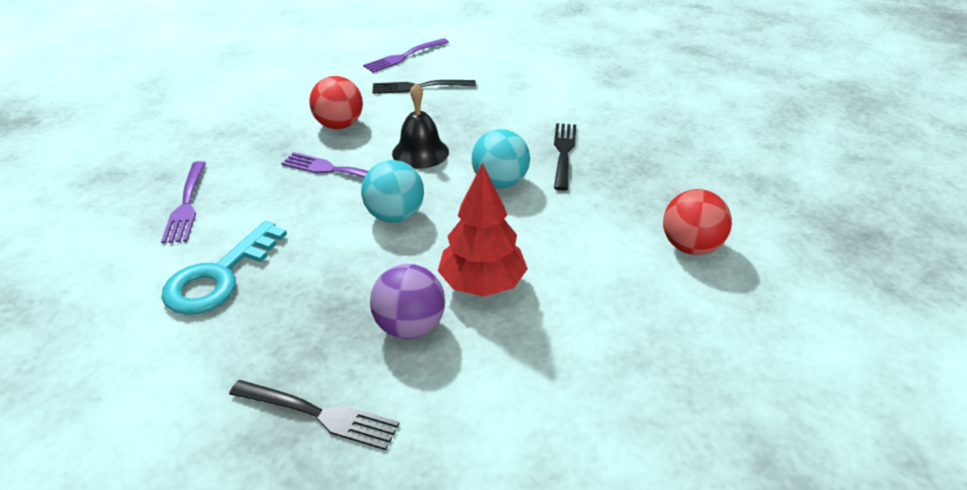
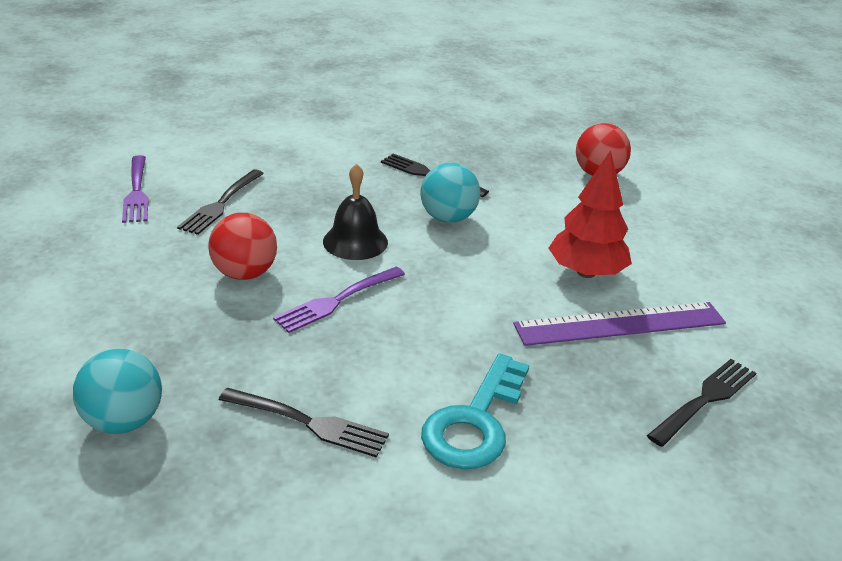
camera: 65 degrees left, 5 degrees down
purple fork [161,161,206,243] -> black fork [219,388,389,457]
turquoise key [162,221,287,315] -> turquoise key turned 60 degrees clockwise [421,354,529,469]
turquoise ball [361,160,424,223] -> turquoise ball moved to [73,349,162,434]
purple ball [370,264,445,339] -> purple ruler [513,302,726,346]

